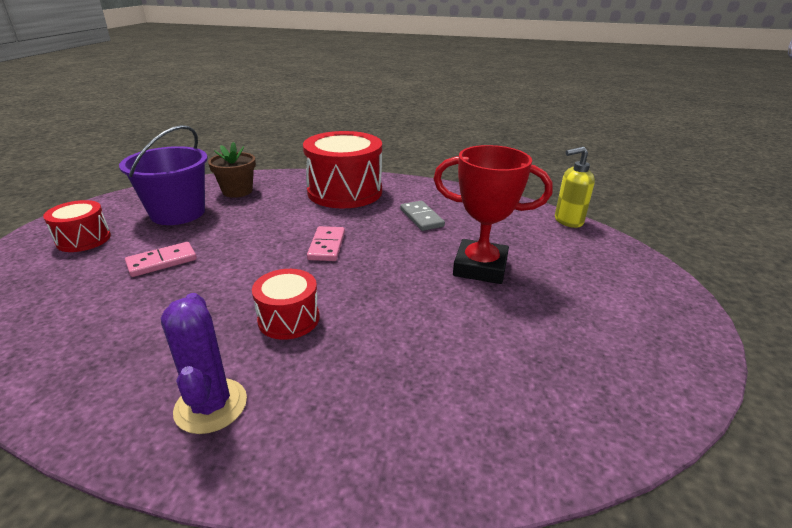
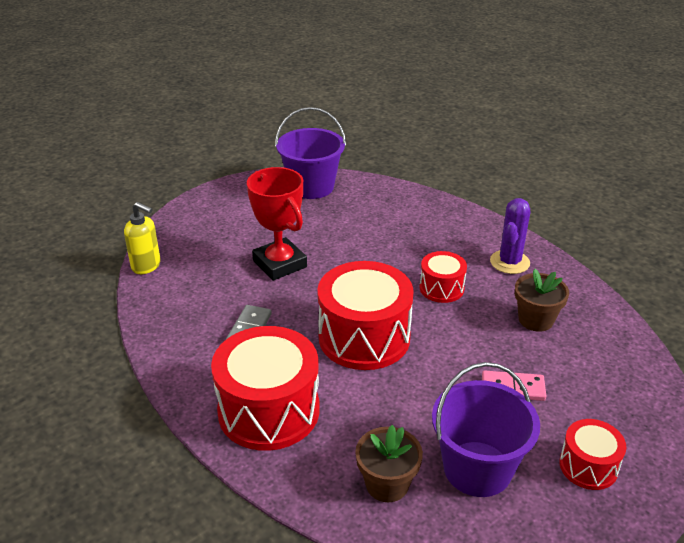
camera: 140 degrees left, 5 degrees up
pink domino [307,226,345,261] -> red drum [317,261,414,370]
none -> purple bucket [275,107,346,199]
none -> brown flower pot [515,269,569,332]

